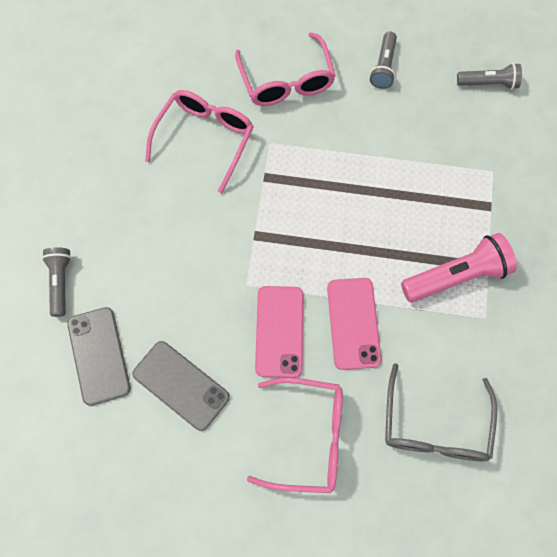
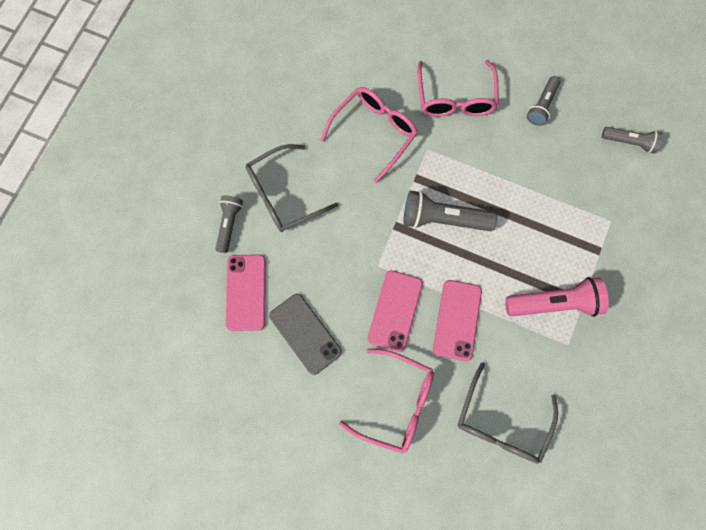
camera: 15 degrees right, 5 degrees up
grey phone [67,307,131,406] -> pink phone [226,254,266,331]
none -> grey glasses [246,144,338,232]
none -> grey flashlight [404,190,498,231]

